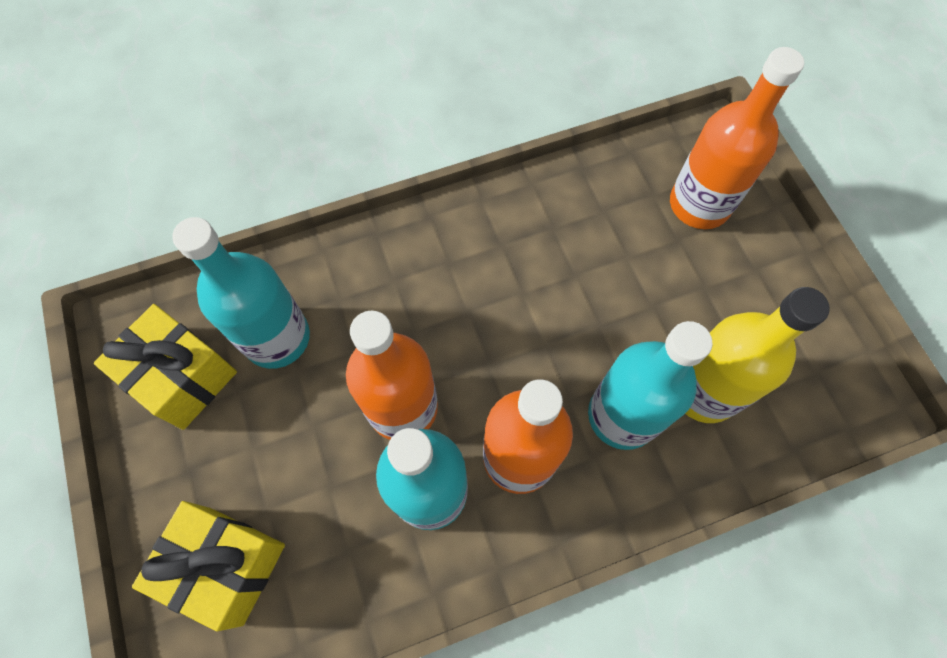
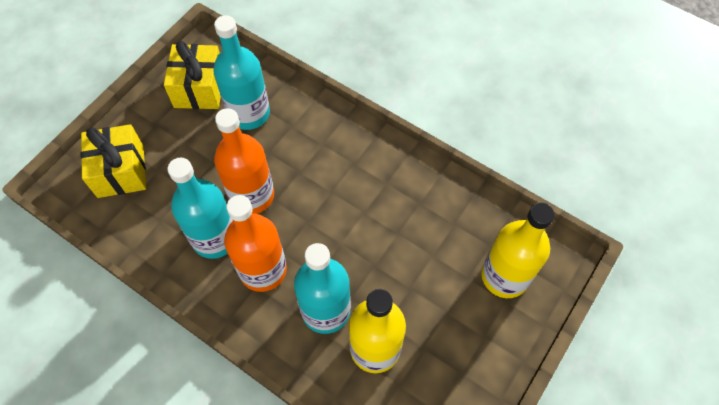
camera: 55 degrees right, 5 degrees down
orange bottle [670,47,804,229] -> yellow bottle [481,203,555,298]

